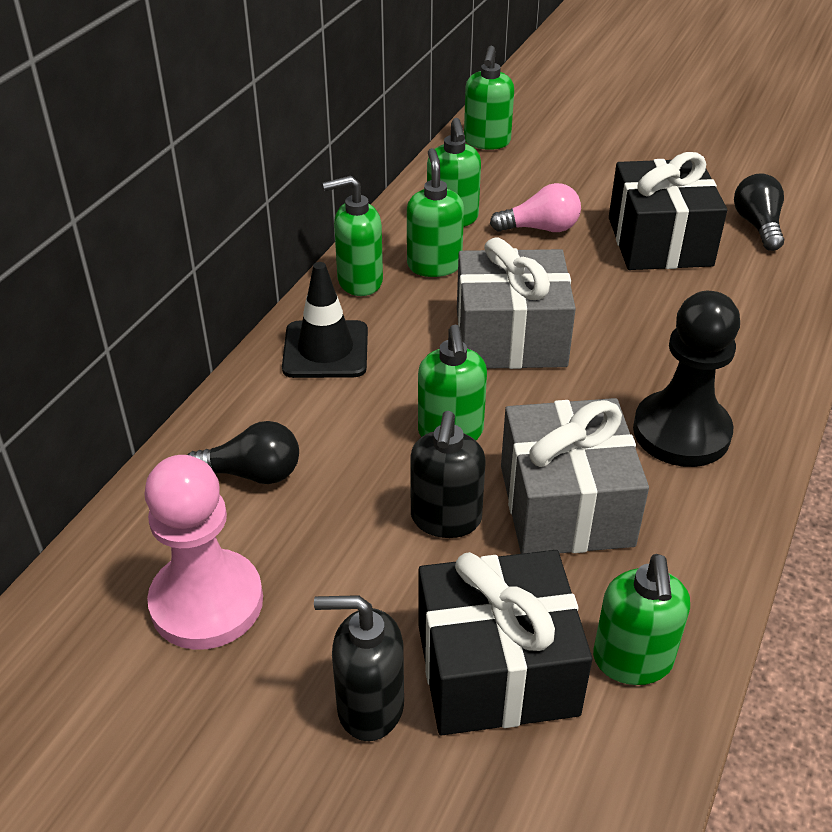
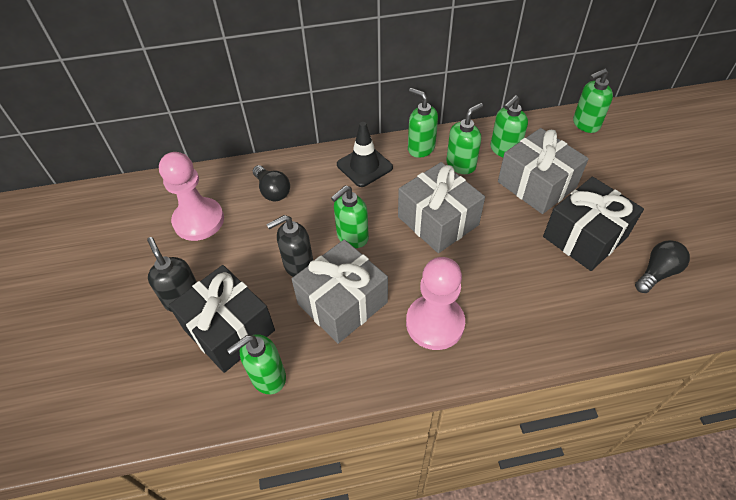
camera: 55 degrees right, 10 degrees up
pink light bulb [490,183,581,232] -> grey gift [498,128,589,214]
black pawn [633,291,740,467] -> pink pawn [406,257,465,350]

